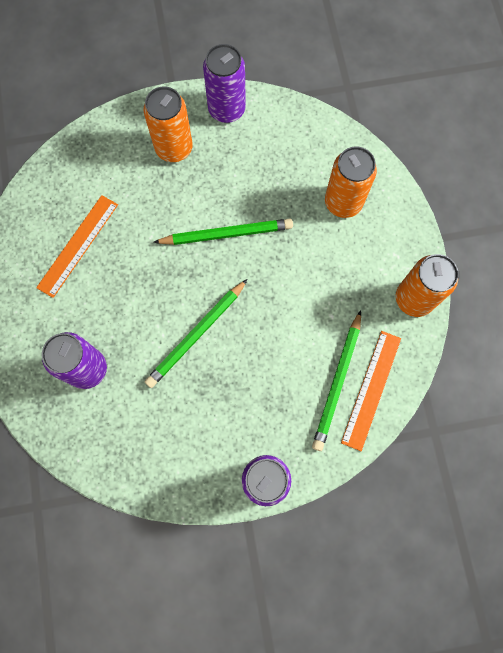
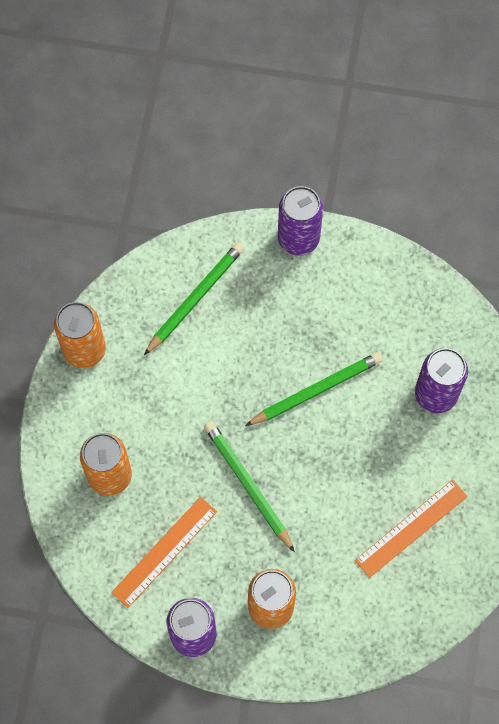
camera: 160 degrees left, 5 degrees down
green pencil [153,219,293,245] -> green pencil turned 45 degrees clockwise [204,421,295,552]
orange ruler [341,331,401,451] -> orange ruler moved to [111,497,217,608]

